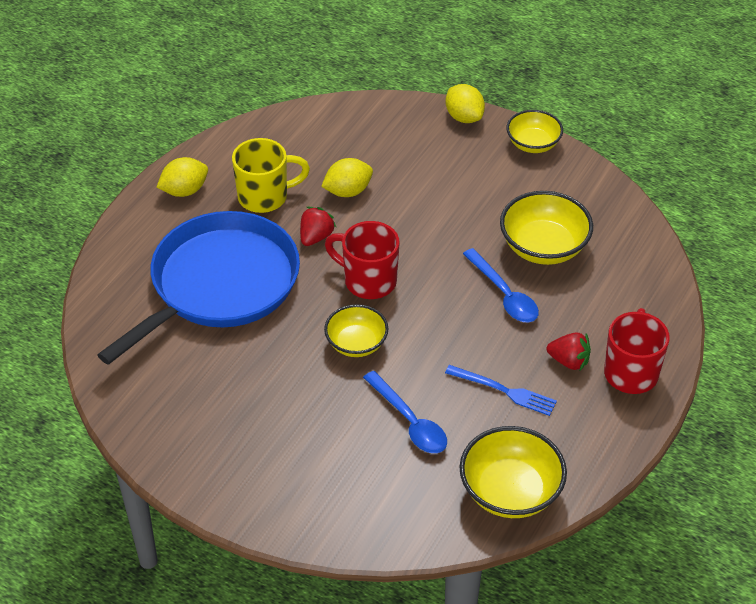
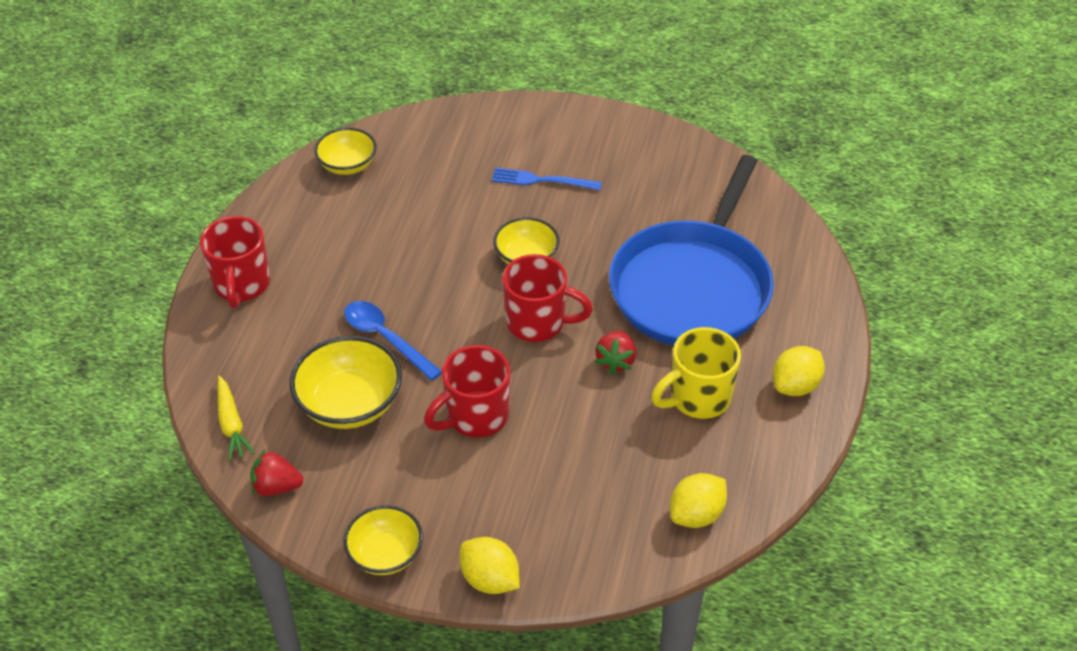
camera: 165 degrees right, 0 degrees up
yellow lemon [321,158,373,197] -> yellow lemon moved to [670,473,727,528]
blue spoon [363,371,447,453] -> none
blue fork [445,365,557,416] -> blue fork moved to [492,168,602,190]
yellow bowl [460,426,567,518] -> yellow bowl [314,127,377,175], size x0.65
red strawberry [547,333,591,371] -> red strawberry moved to [250,449,303,496]
none -> yellow carrot [218,376,255,461]
none -> red mug [424,345,510,437]

